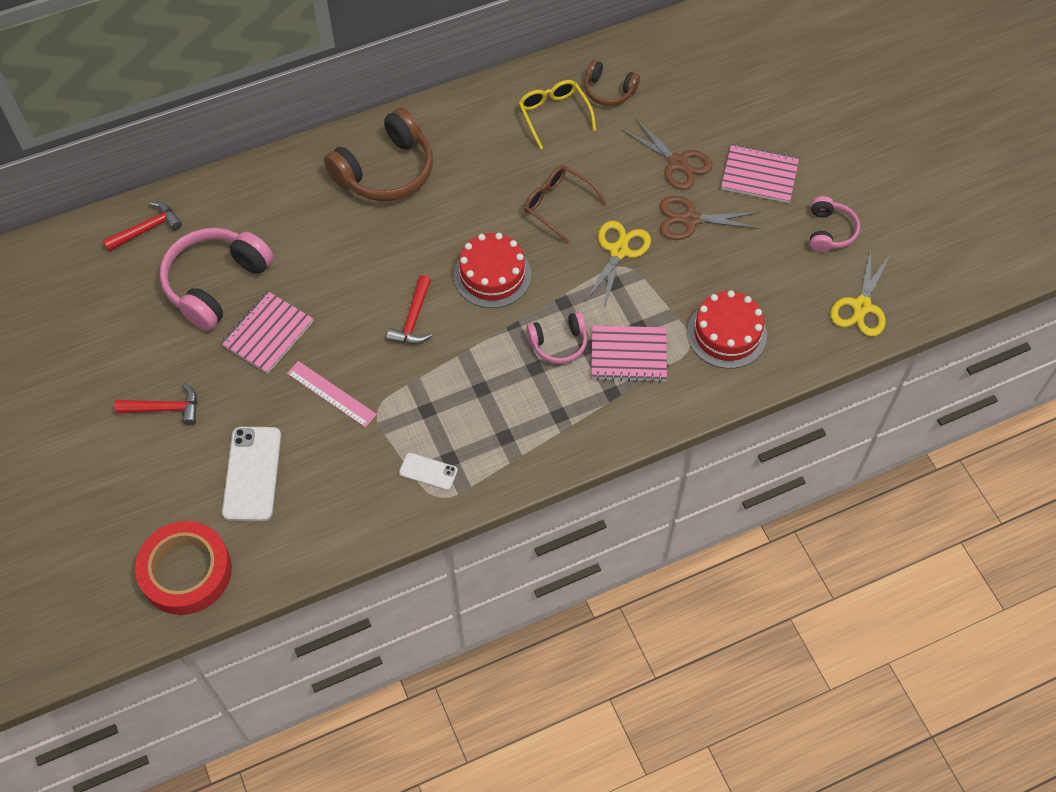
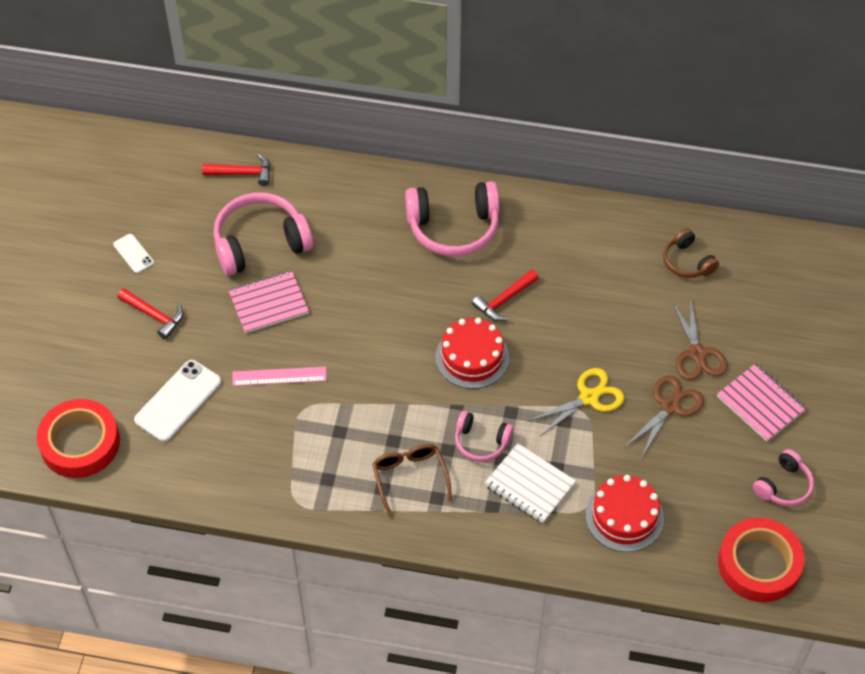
camera: 35 degrees right, 5 degrees down
pink ruler [287,361,377,428] -> pink ruler turned 75 degrees counterclockwise [232,367,327,386]
brown headphones [324,107,433,201] -> pink headphones [405,181,500,257]
red hammer [386,275,432,344] -> red hammer moved to [472,270,539,321]
white phone [399,453,458,490] -> white phone moved to [113,234,154,273]
yellow glasses [519,80,596,150] -> none
brown glasses [524,165,607,244] -> brown glasses moved to [372,444,452,518]
pink notebook [591,325,667,382] -> white notebook [485,443,576,523]
brown scissors [660,196,761,240] -> brown scissors turned 90 degrees clockwise [625,375,704,459]
yellow scissors [830,248,891,337] -> red tape [718,518,805,602]

